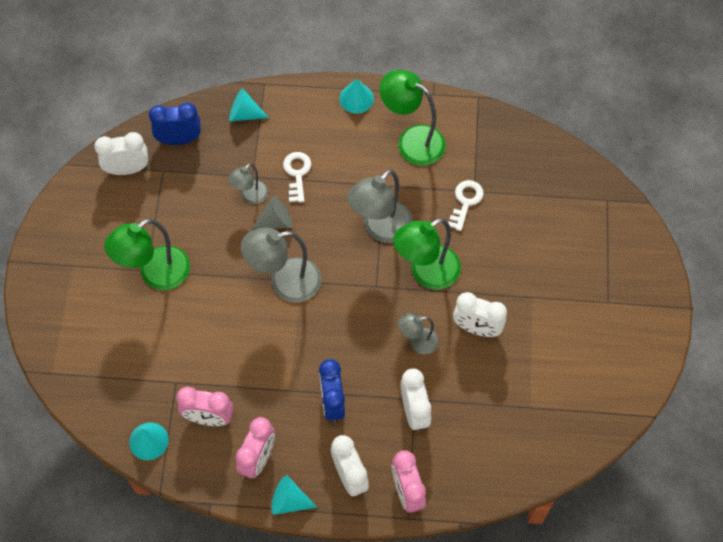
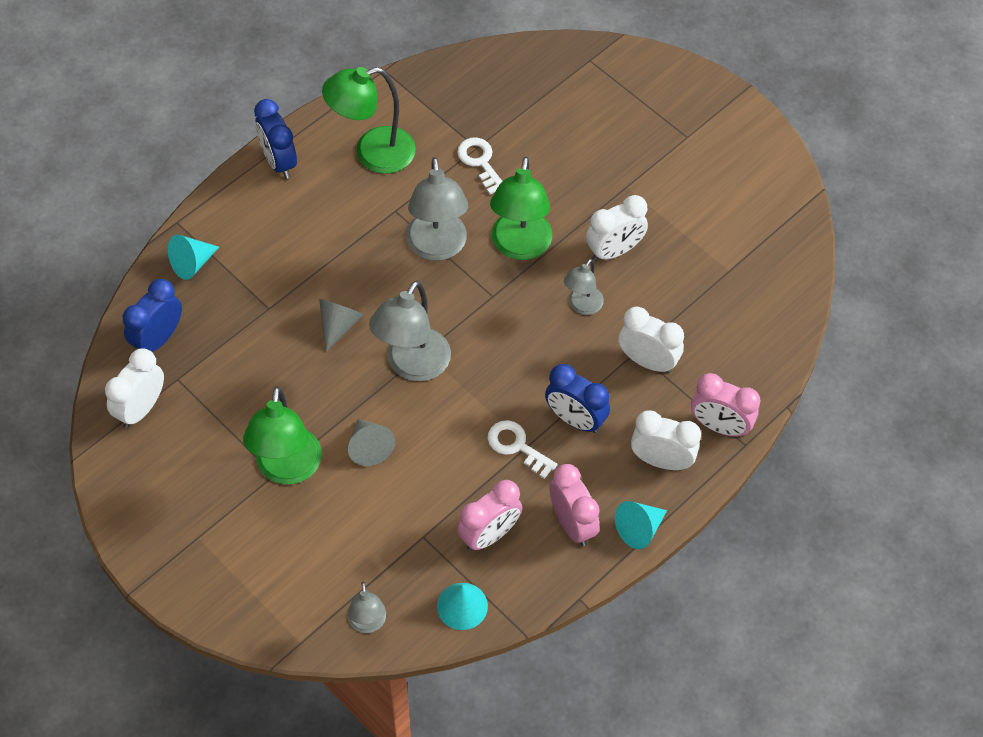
camera: 50 degrees left, 5 degrees down
grey lamp [228,163,268,204] -> grey lamp moved to [348,582,386,633]
white key [283,152,311,203] -> white key moved to [488,420,558,479]
turquoise cone [339,79,374,113] -> blue clock [254,99,297,179]
none -> grey cone [348,419,395,466]

